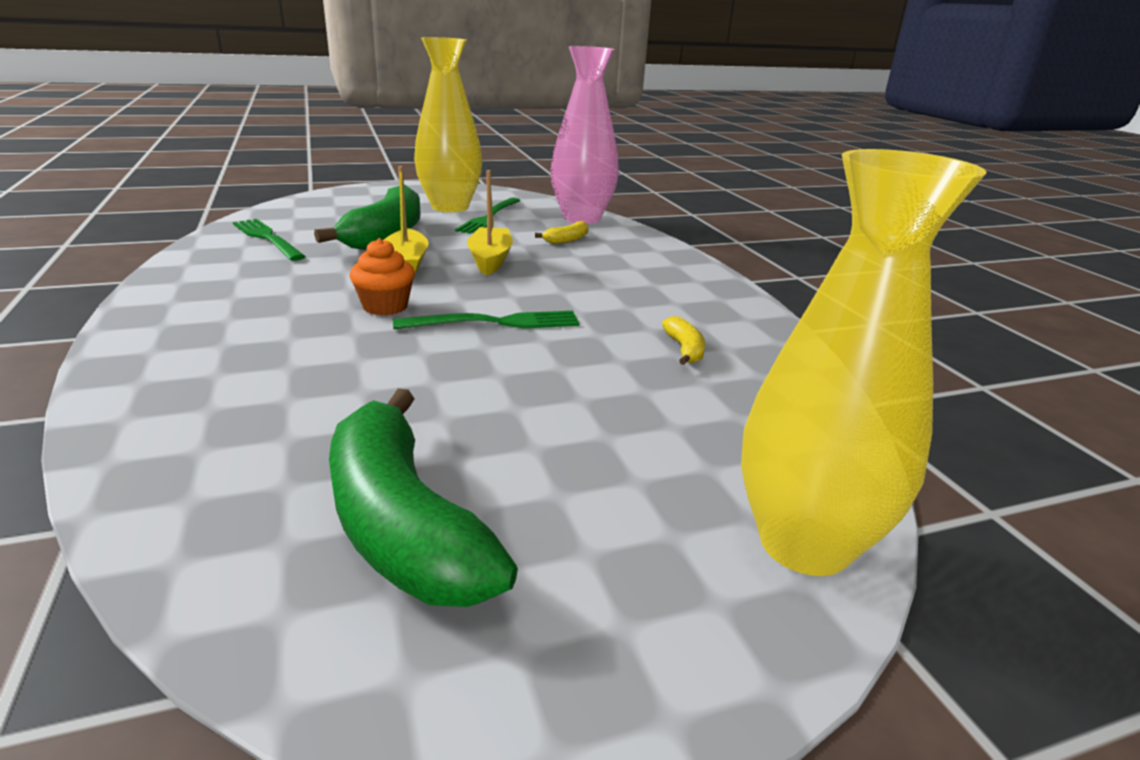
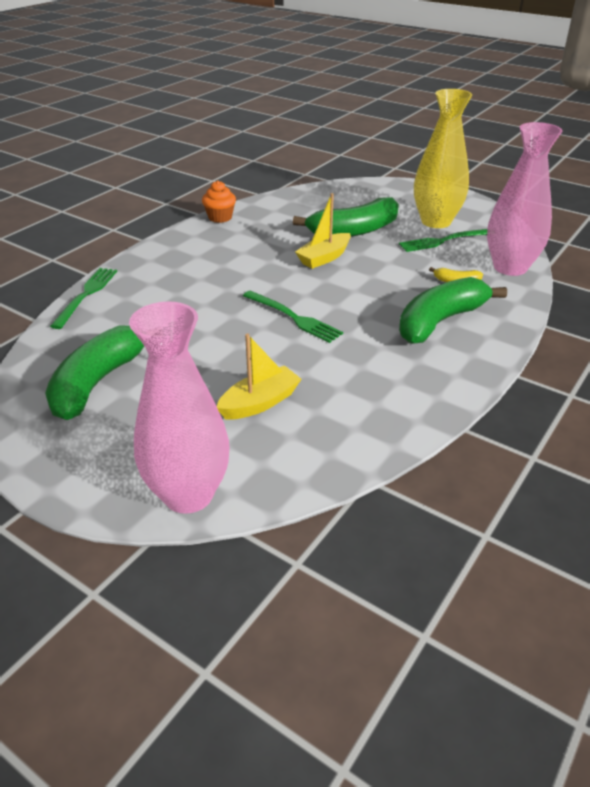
camera: 55 degrees right, 10 degrees up
green fork [233,219,306,261] -> green fork moved to [50,268,117,329]
orange cupcake [349,238,415,316] -> orange cupcake moved to [202,181,236,223]
yellow boat [467,170,513,276] -> yellow boat moved to [217,334,301,420]
yellow banana [662,316,705,365] -> none
yellow vase [741,149,986,576] -> pink vase [129,302,230,514]
none -> green banana [399,277,507,344]

